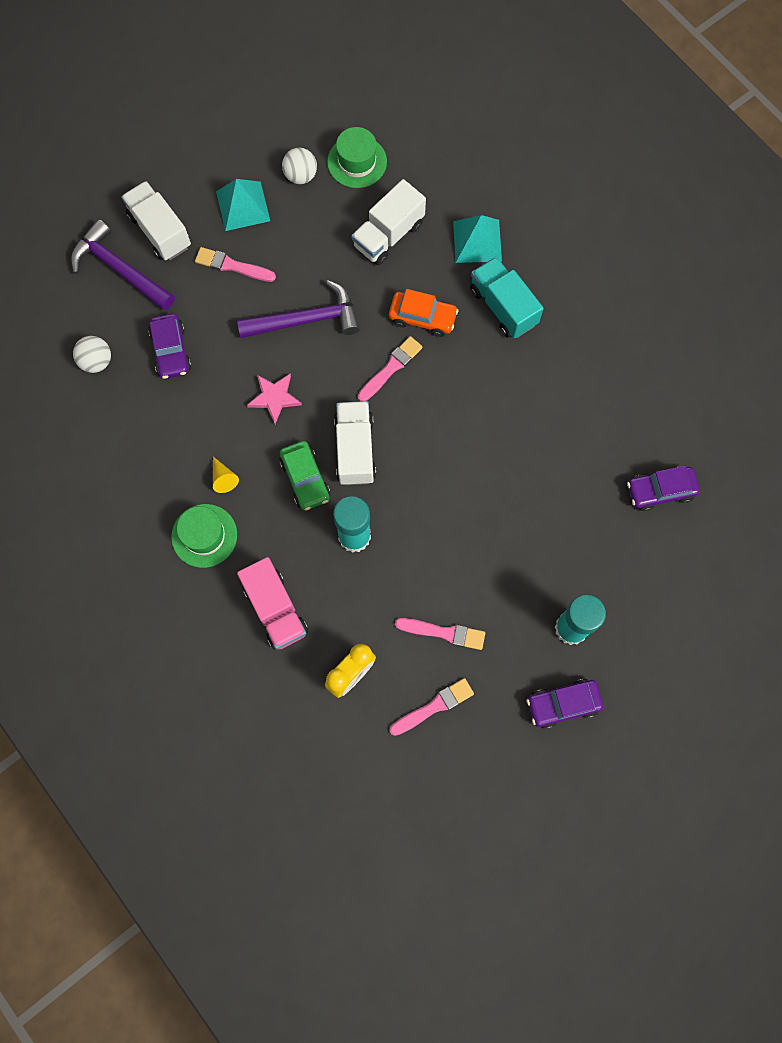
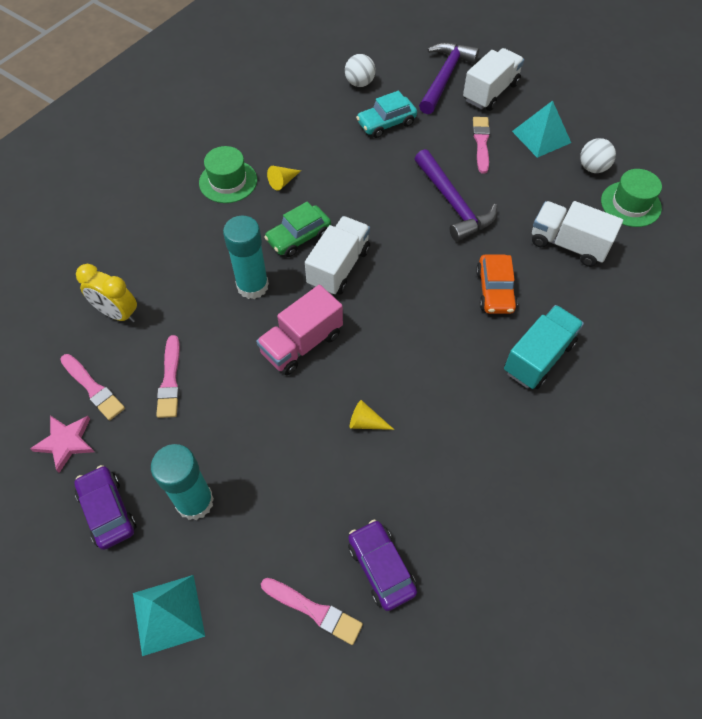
camera: 75 degrees right, 15 degrees down
purple car [148,313,191,379] -> turquoise car [356,91,417,138]
pink truck [237,557,308,650] -> pink truck moved to [256,285,343,375]
pink star [247,374,302,424] -> pink star moved to [30,415,94,473]
white truck [334,401,376,485] -> white truck turned 45 degrees counterclockwise [305,216,370,295]
pink brush [358,336,423,401] -> pink brush moved to [261,578,363,645]
turquoise pyramid [453,215,502,263] -> turquoise pyramid moved to [133,575,205,656]
none -> yellow cone [350,400,394,430]

